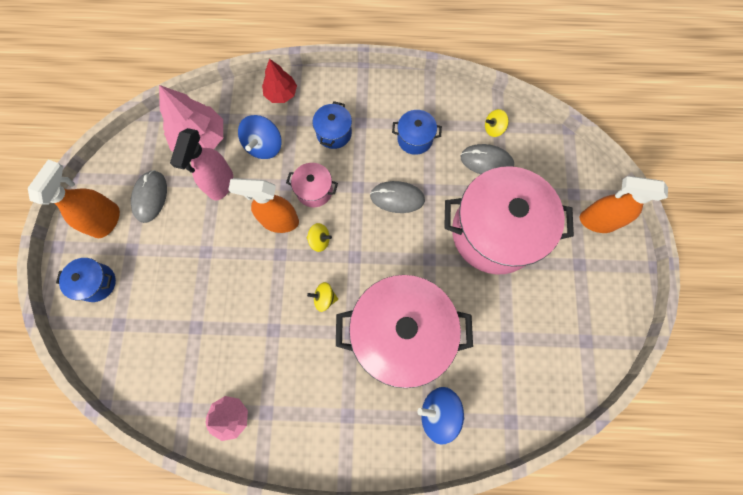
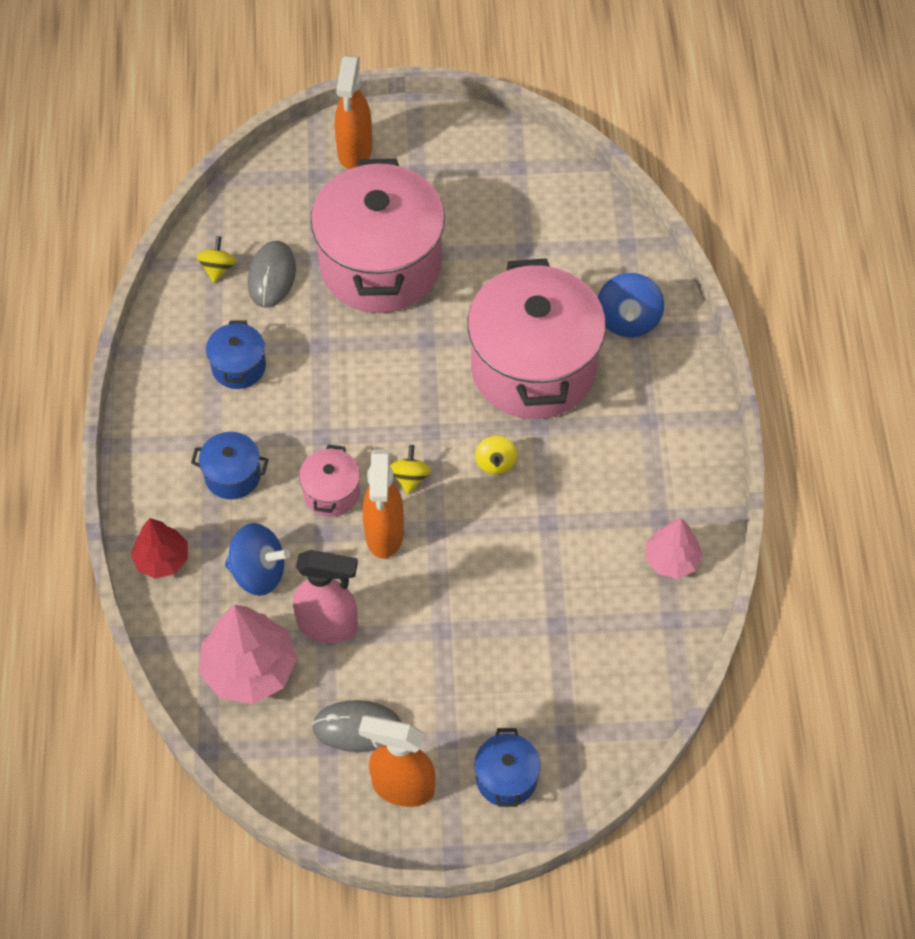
camera: 95 degrees left, 15 degrees down
grey mouse [370,181,425,213] -> none
yellow spinning top [485,109,509,137] -> yellow spinning top turned 150 degrees counterclockwise [197,236,236,283]

